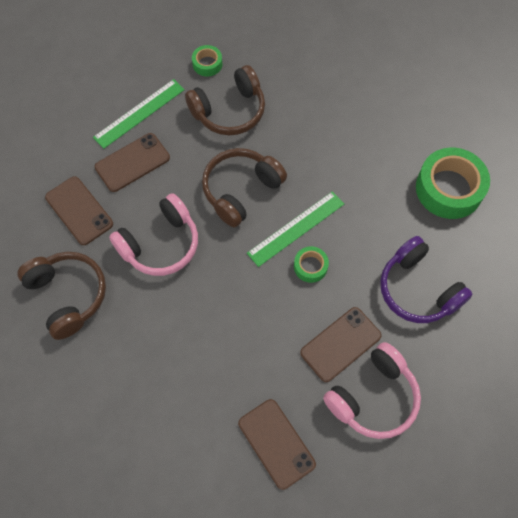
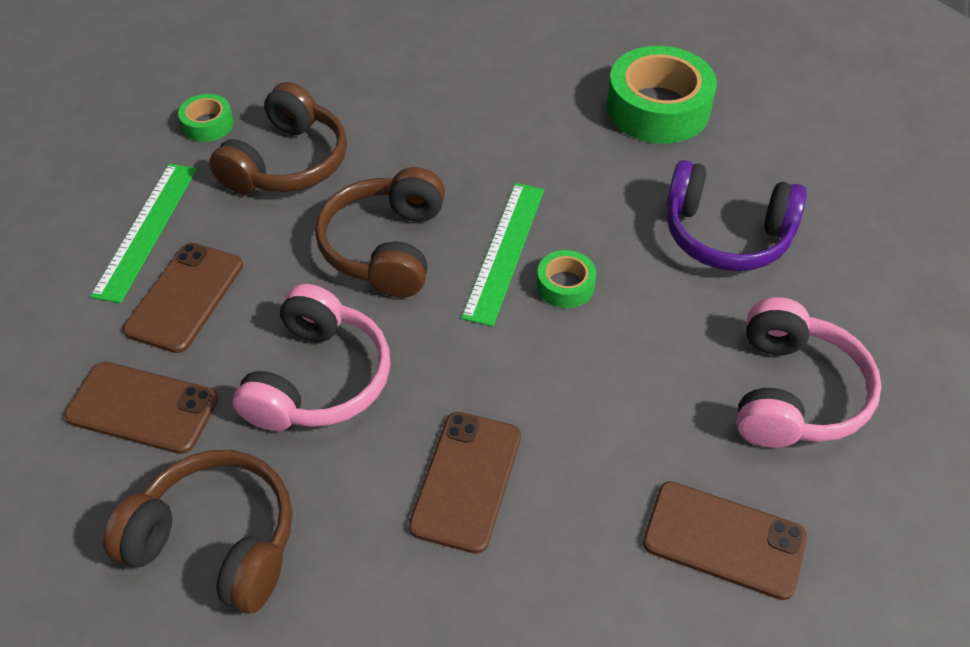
camera: 35 degrees left, 15 degrees down
brown phone [300,307,382,382] -> brown phone moved to [408,412,521,554]

